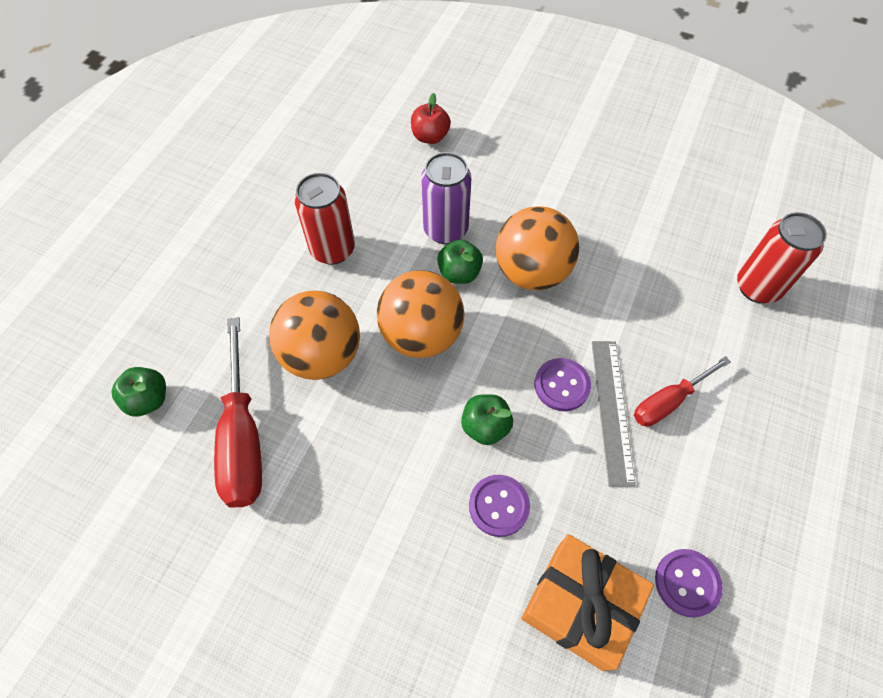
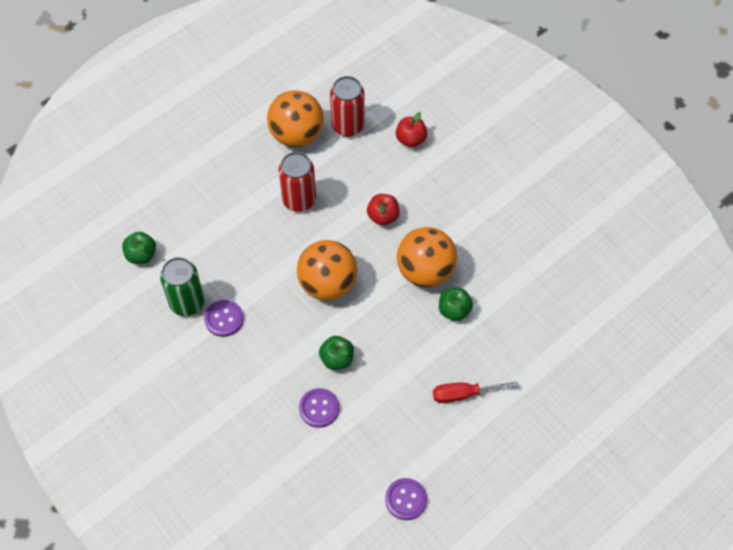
camera: 25 degrees right, 0 degrees up
red screwdriver [214,317,262,508] -> green can [160,257,204,316]
orange ball [269,291,360,380] -> orange ball moved to [267,90,324,147]
purple can [421,152,471,244] -> red apple [367,194,400,226]
green apple [437,240,483,284] -> green apple moved to [439,288,473,321]
orange gift [521,534,654,671] -> none
purple button [535,358,591,411] -> purple button moved to [204,300,244,337]
grey ruler [592,341,636,487] -> none
red can [737,212,827,303] -> red can moved to [330,76,364,137]

